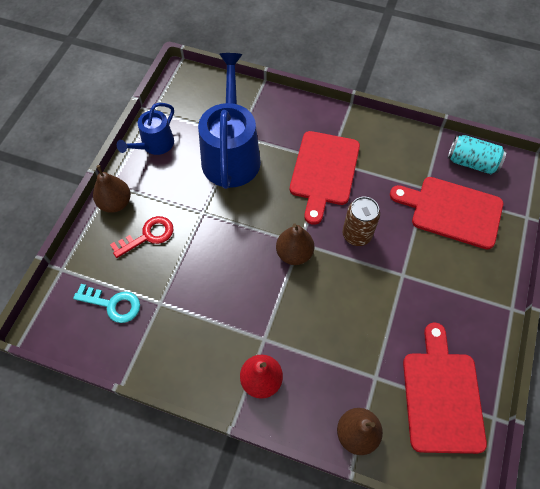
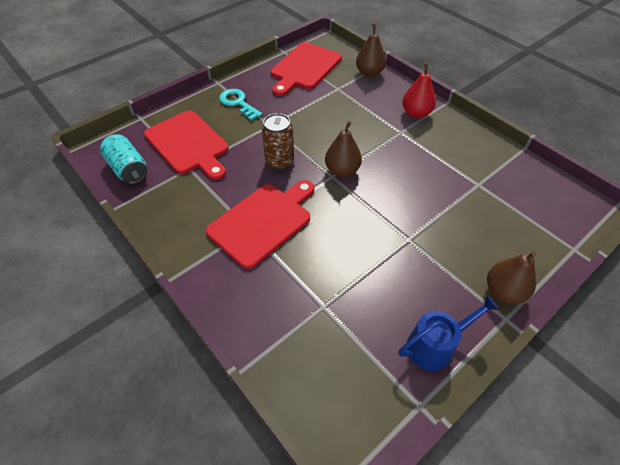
camera: 150 degrees left, 10 degrees down
turquoise key [73,284,140,323] -> turquoise key moved to [219,89,262,121]
red key [110,216,173,258] -> none
blue watering can [198,53,261,189] -> none

